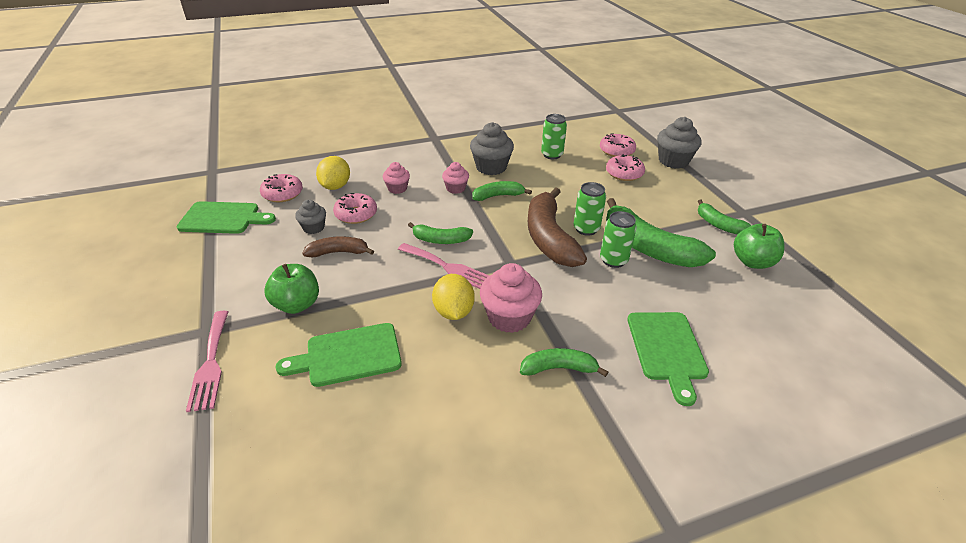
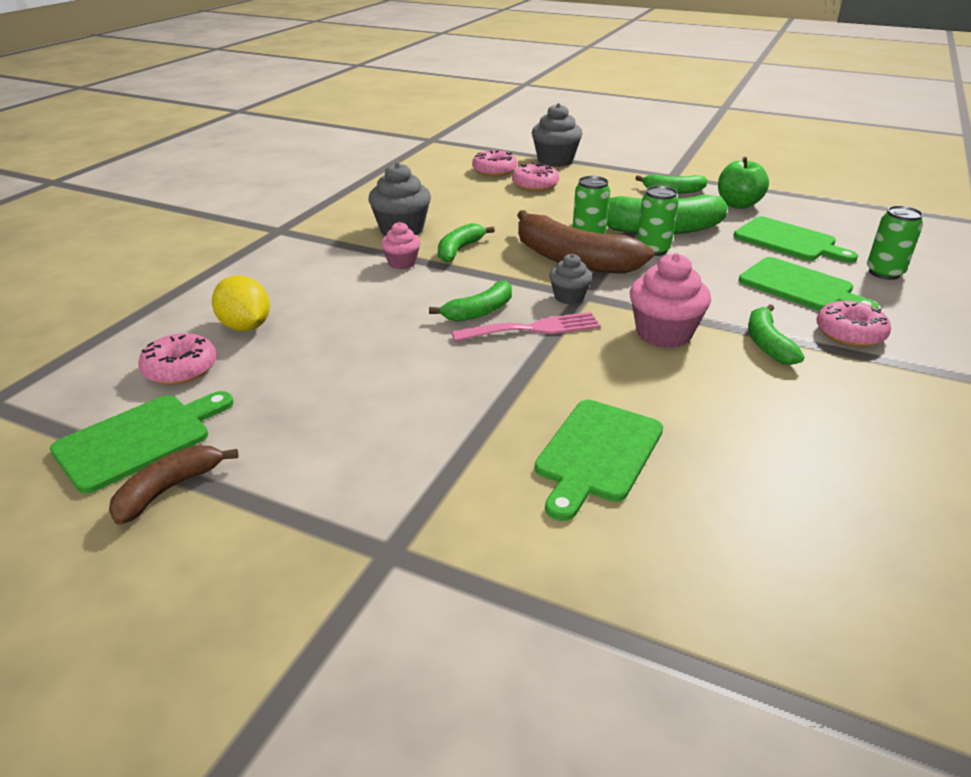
camera: 45 degrees left, 5 degrees down
pink fork [186,311,228,412] -> none
green apple [264,264,319,314] -> none
grey cupcake [295,200,326,234] -> grey cupcake moved to [549,254,592,304]
brown banana [302,236,374,257] -> brown banana moved to [109,445,238,525]
pink donut [333,193,377,224] -> pink donut moved to [816,301,891,347]
pink cupcake [383,162,410,194] -> none
yellow lemon [432,274,475,320] -> none
green banana [520,348,608,377] -> green banana turned 45 degrees counterclockwise [748,304,804,365]
green can [541,114,567,159] -> green can moved to [867,206,923,280]
none -> green cutting board [733,216,858,263]

